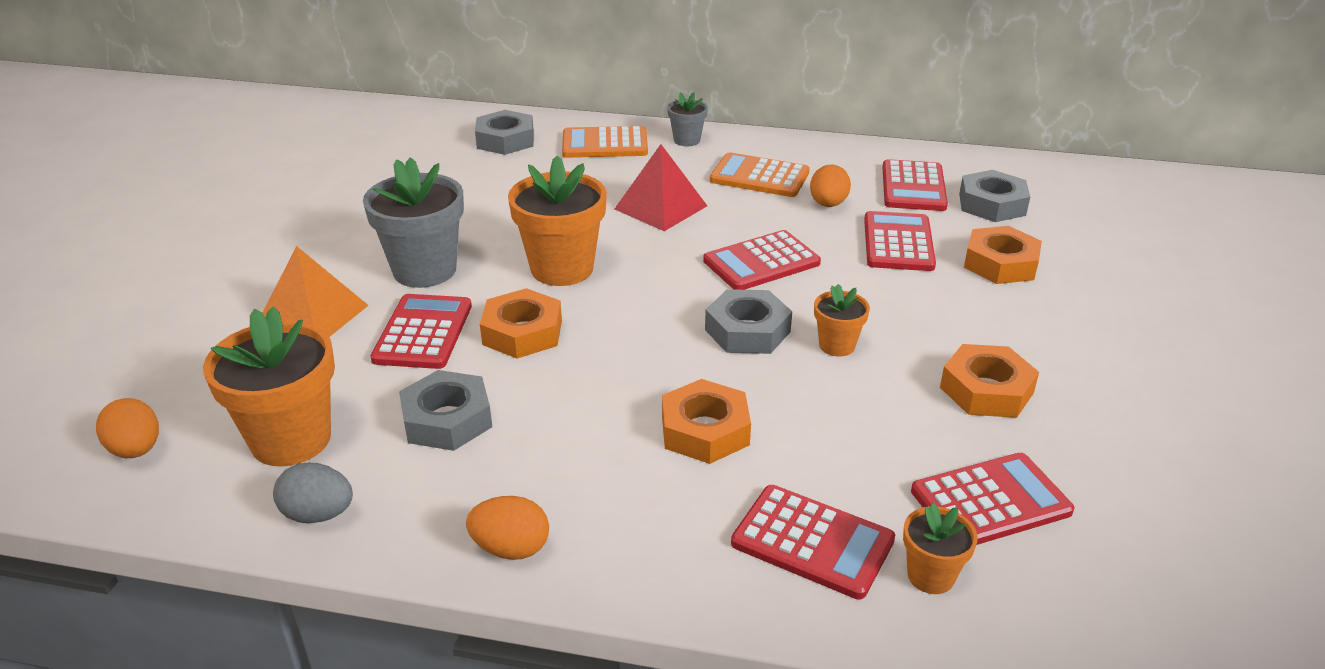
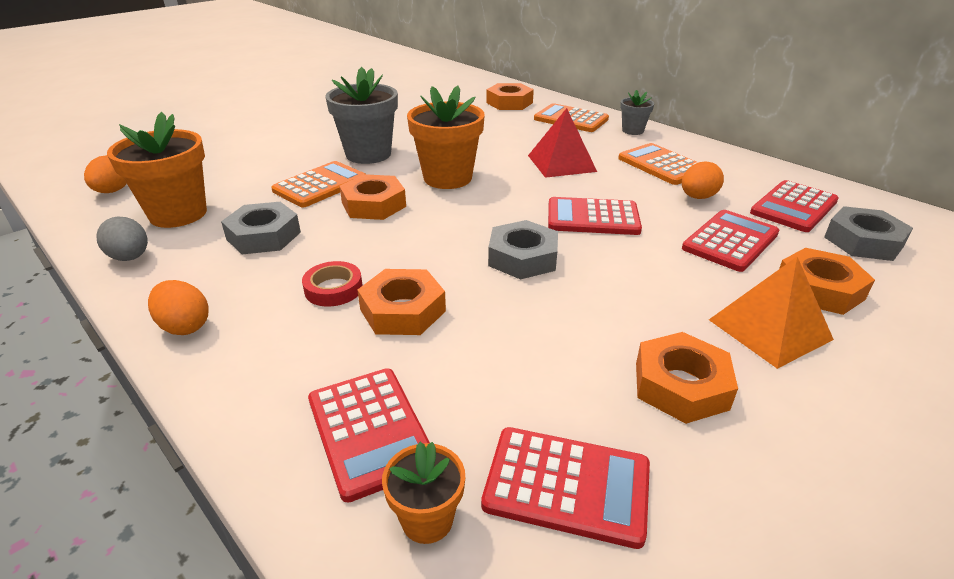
camera: 35 degrees right, 0 degrees up
orange pyramid [263,246,369,337] -> orange pyramid moved to [709,257,834,369]
red calculator [370,294,472,369] -> orange calculator [271,161,365,207]
grey nut [475,110,534,155] -> orange nut [486,83,534,110]
orange flower pot [814,284,870,357] -> none
none -> red tape [302,261,363,307]

